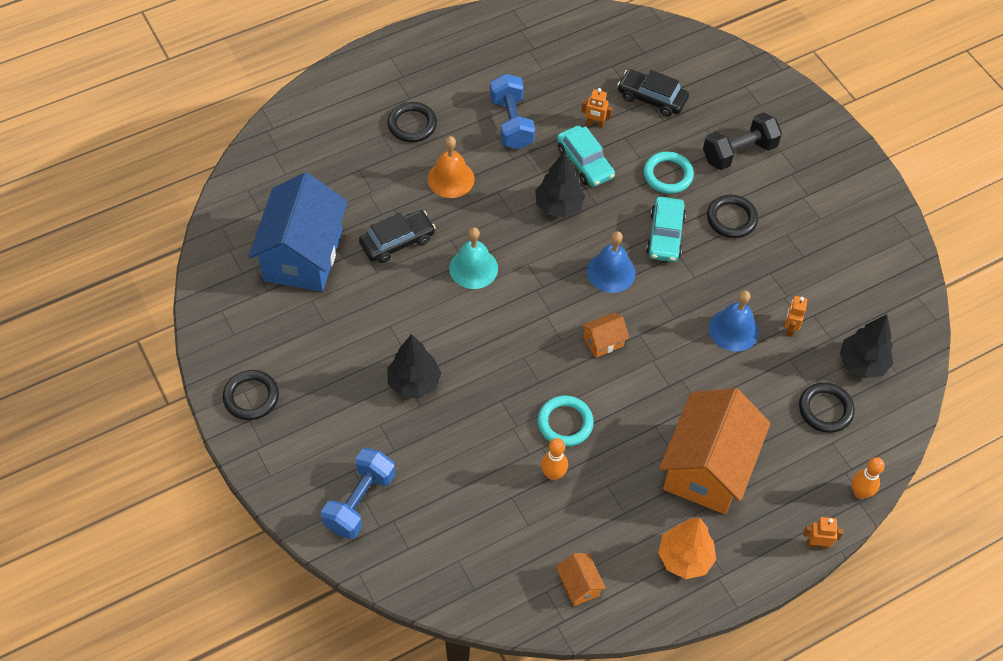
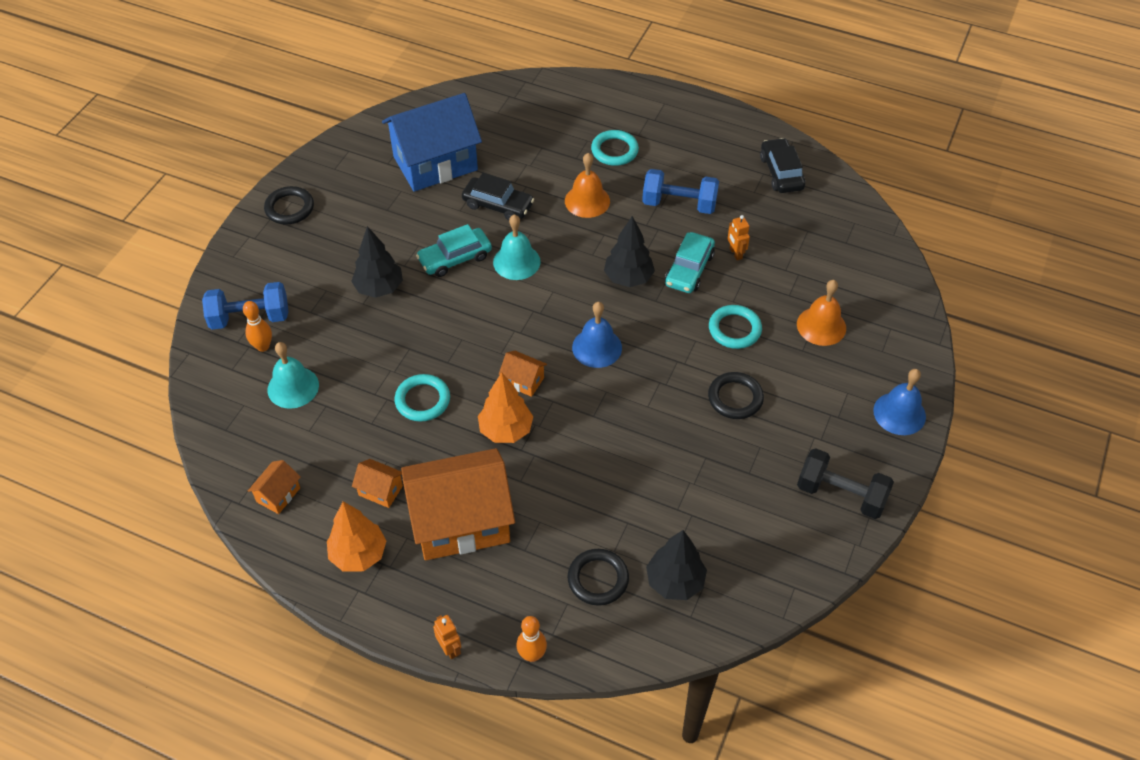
camera: 55 degrees right, 5 degrees down
black ring [388,102,437,142] -> turquoise ring [591,130,639,166]
blue dumbbell [490,74,535,149] -> blue dumbbell turned 60 degrees clockwise [642,169,719,214]
orange bowling pin [541,438,568,480] -> orange bowling pin moved to [243,301,272,352]
black car [617,69,689,117] -> black car moved to [760,138,805,193]
turquoise car [646,197,686,262] -> turquoise car moved to [416,224,492,277]
black dumbbell [703,112,782,170] -> black dumbbell moved to [797,448,894,519]
blue bell [709,291,759,352] -> blue bell moved to [873,369,926,435]
orange robot [785,296,807,337] -> none
none -> turquoise bell [268,342,319,409]
none -> orange house [352,459,403,508]
none -> orange tree [478,372,533,443]
none -> orange bell [797,280,846,346]

